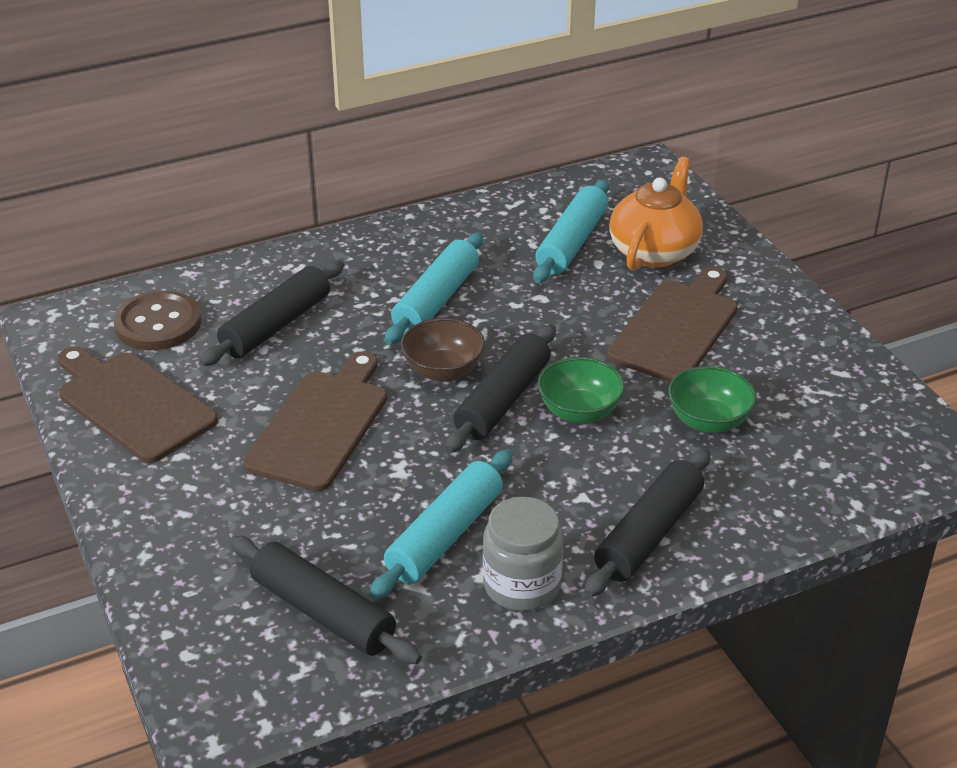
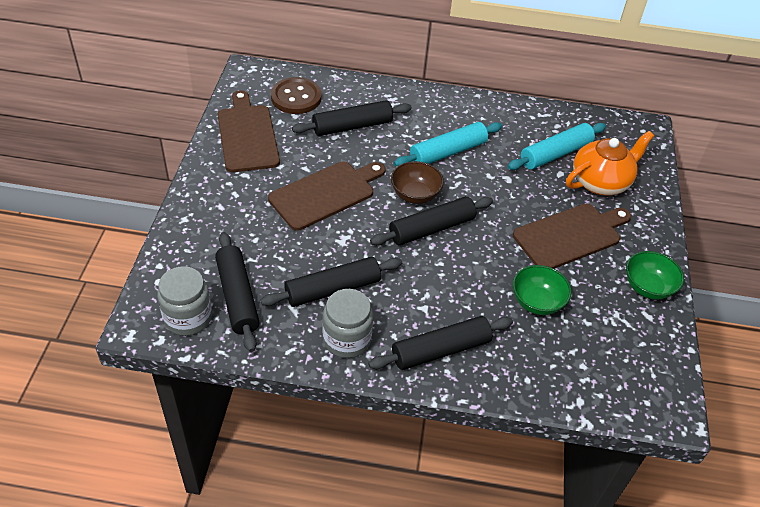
camera: 30 degrees right, 10 degrees up
turquoise rolling pin [369,449,513,600] -> black rolling pin [260,256,402,307]
green bowl [538,357,625,423] -> green bowl moved to [626,251,684,300]
none -> grey jar [157,266,212,336]

